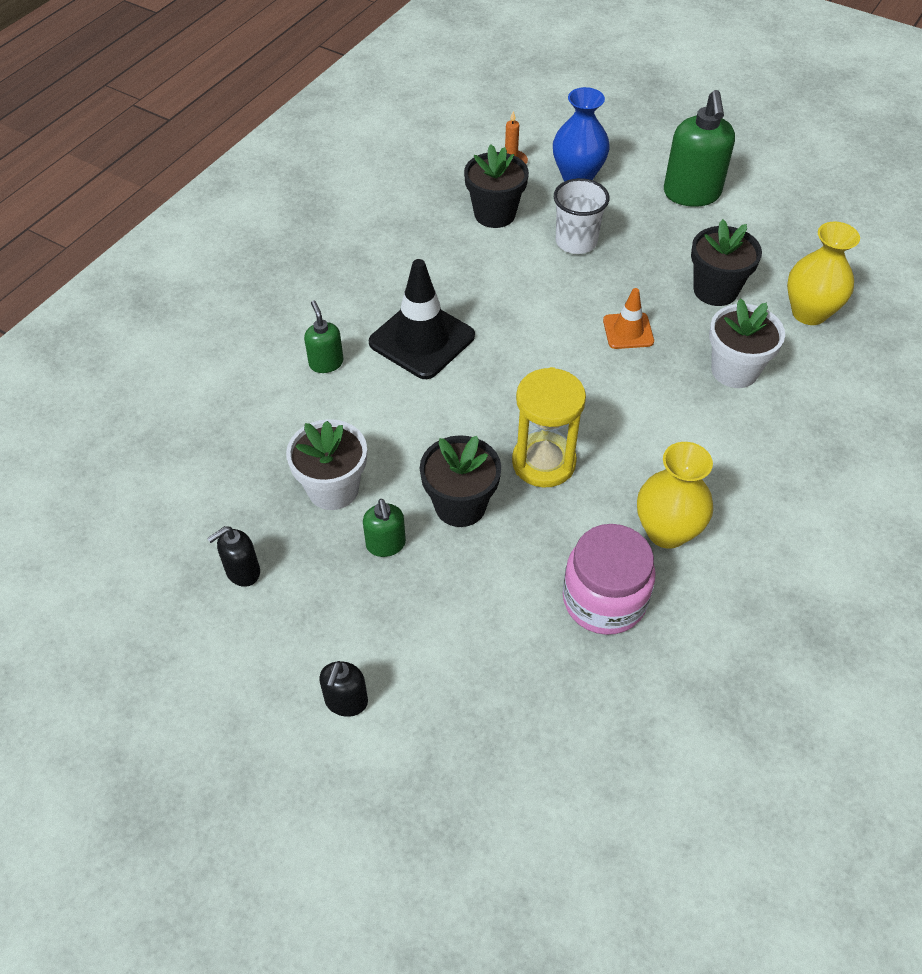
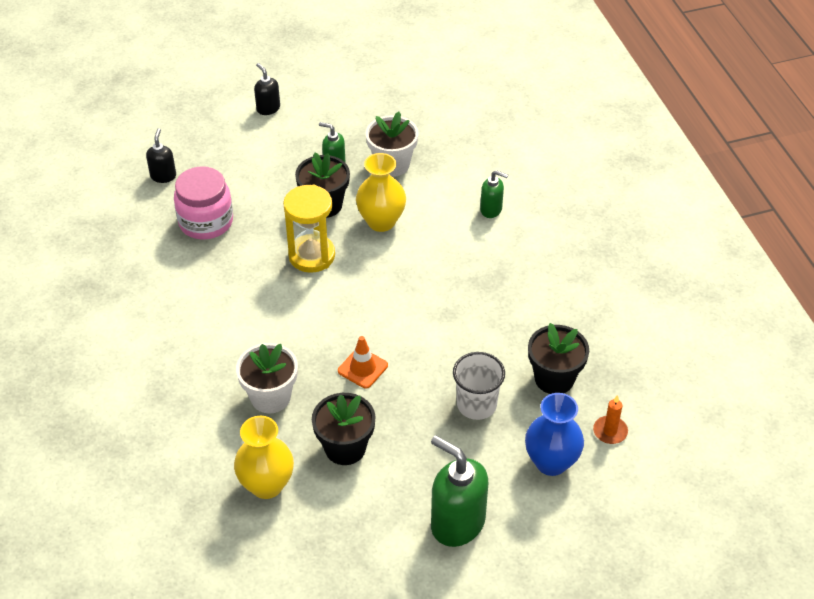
camera: 130 degrees right, 5 degrees down
black soap dispenser [207,526,260,587] -> black soap dispenser moved to [146,128,176,183]
black traffic cone [369,259,475,379] -> none
yellow vase [637,442,713,549] -> yellow vase moved to [356,153,406,232]

